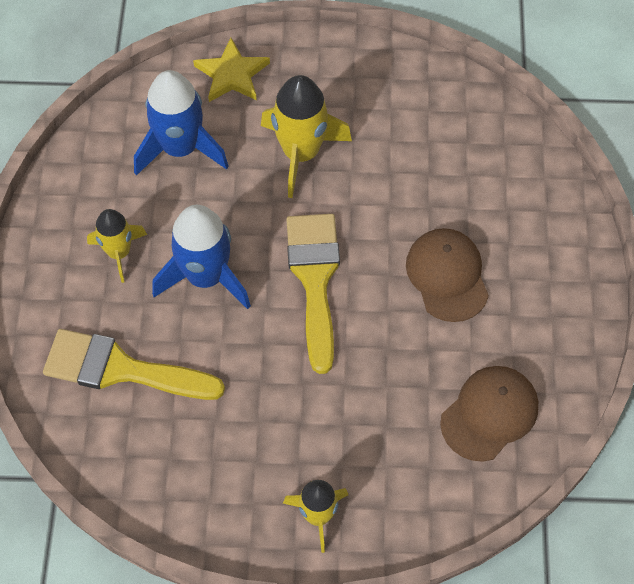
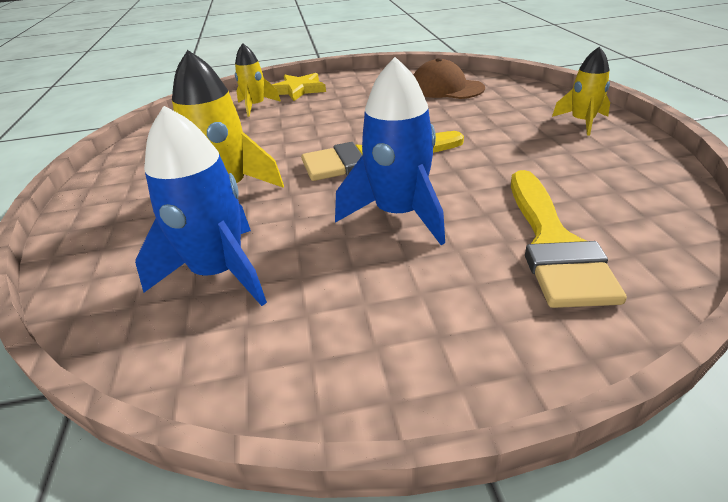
camera: 100 degrees left, 25 degrees down
yellow rocket [87,209,147,283] -> yellow rocket moved to [235,43,281,117]
yellow star [193,38,270,102] -> yellow star moved to [272,73,326,101]
brown cap [406,228,489,322] -> none

